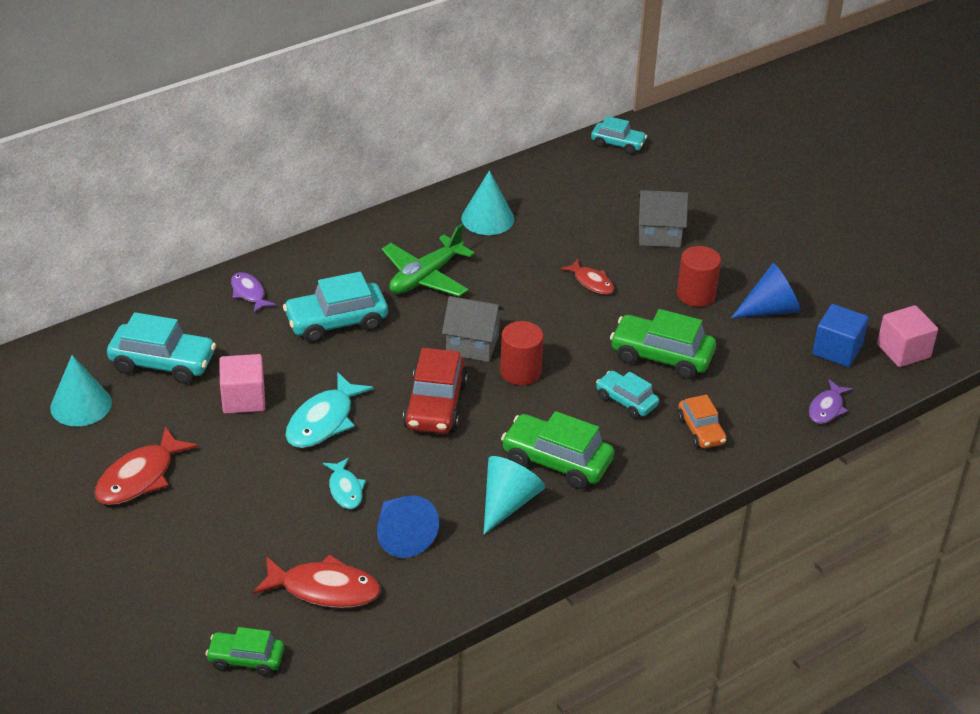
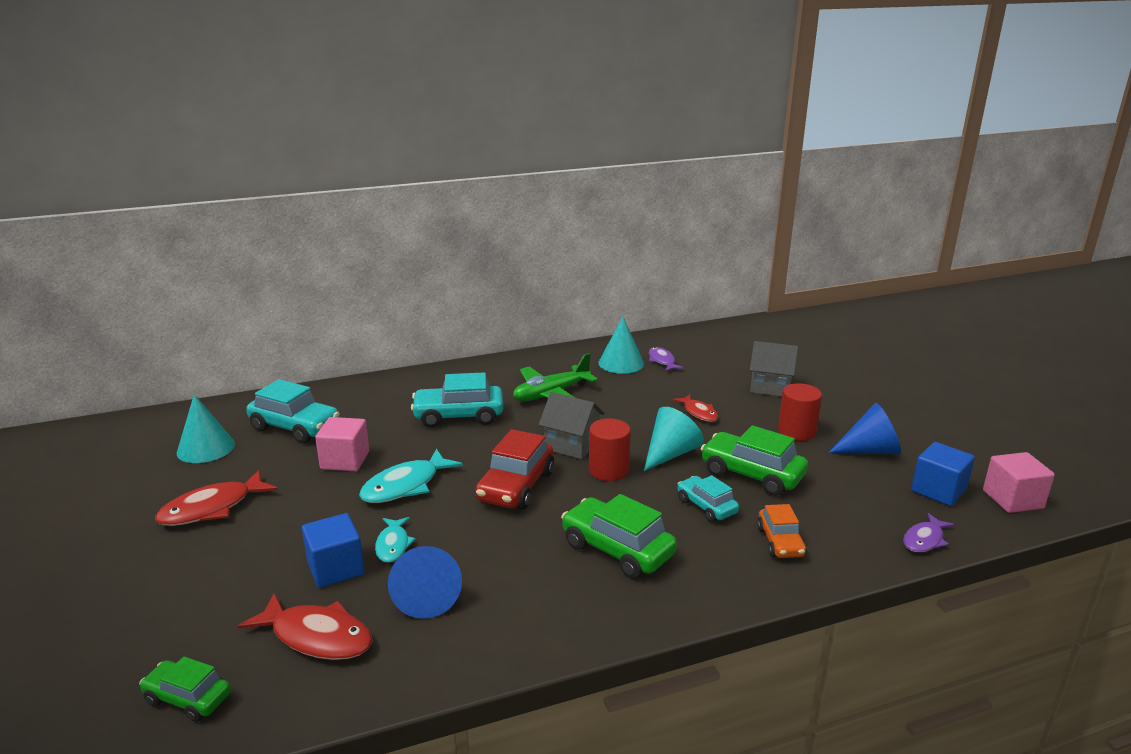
camera: 15 degrees right, 15 degrees down
purple fish [231,272,276,313] -> purple fish moved to [649,347,684,371]
turquoise cone [483,456,545,535] -> turquoise cone moved to [644,407,704,471]
turquoise car [591,116,647,154] -> none
none -> blue cube [302,513,365,588]

